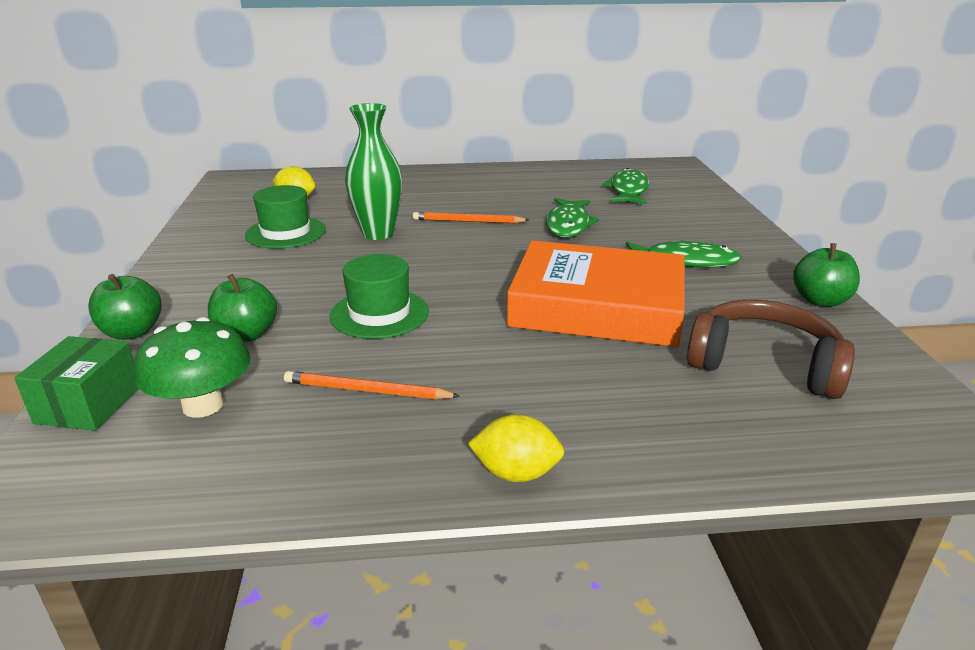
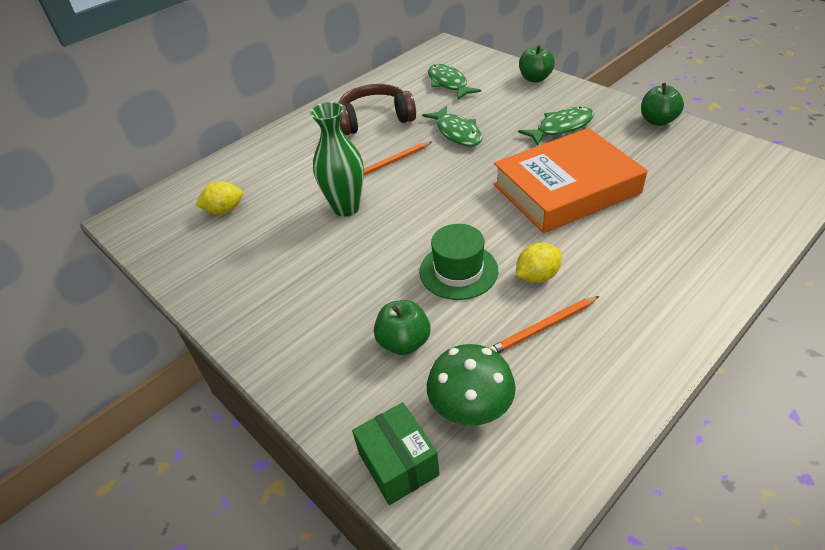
camera: 35 degrees left, 15 degrees up
green apple [88,274,162,340] -> green apple moved to [519,45,555,82]
green hat [245,185,326,249] -> none
yellow lemon [468,414,564,482] -> yellow lemon moved to [515,243,562,283]
brown headphones [687,300,855,399] -> brown headphones moved to [338,84,416,135]

